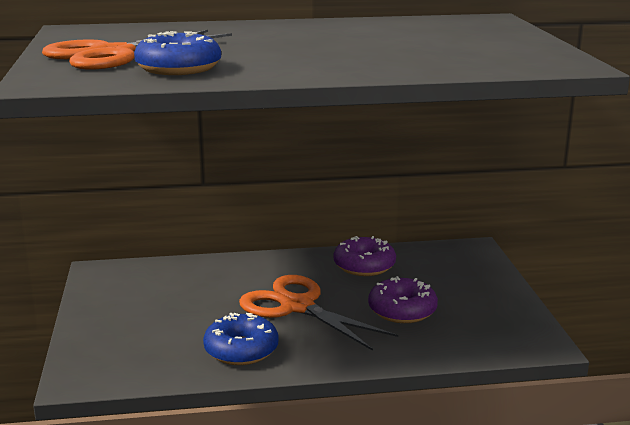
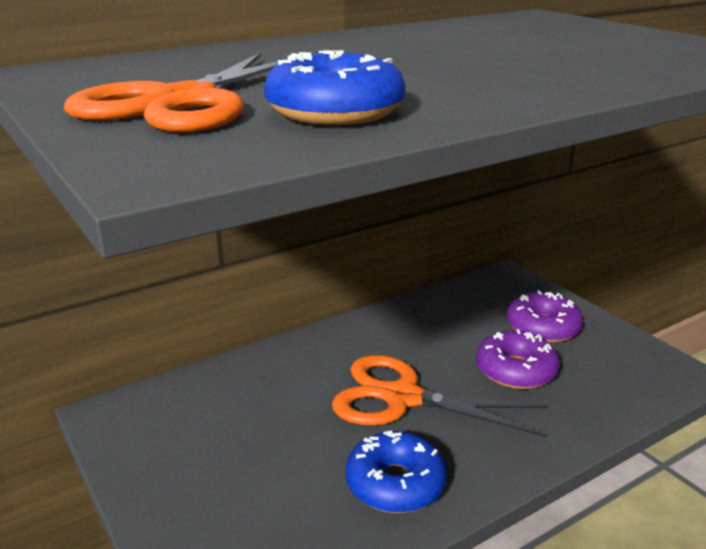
camera: 25 degrees left, 5 degrees up
purple donut [334,236,396,276] -> purple donut moved to [507,290,583,343]

